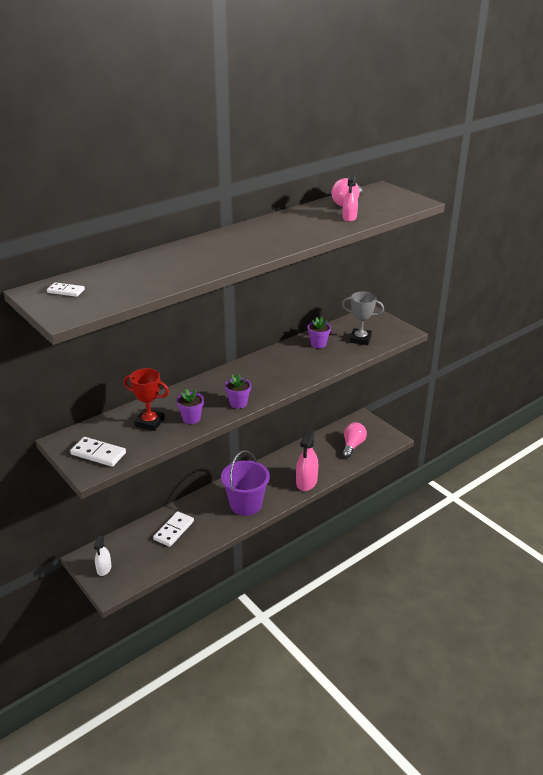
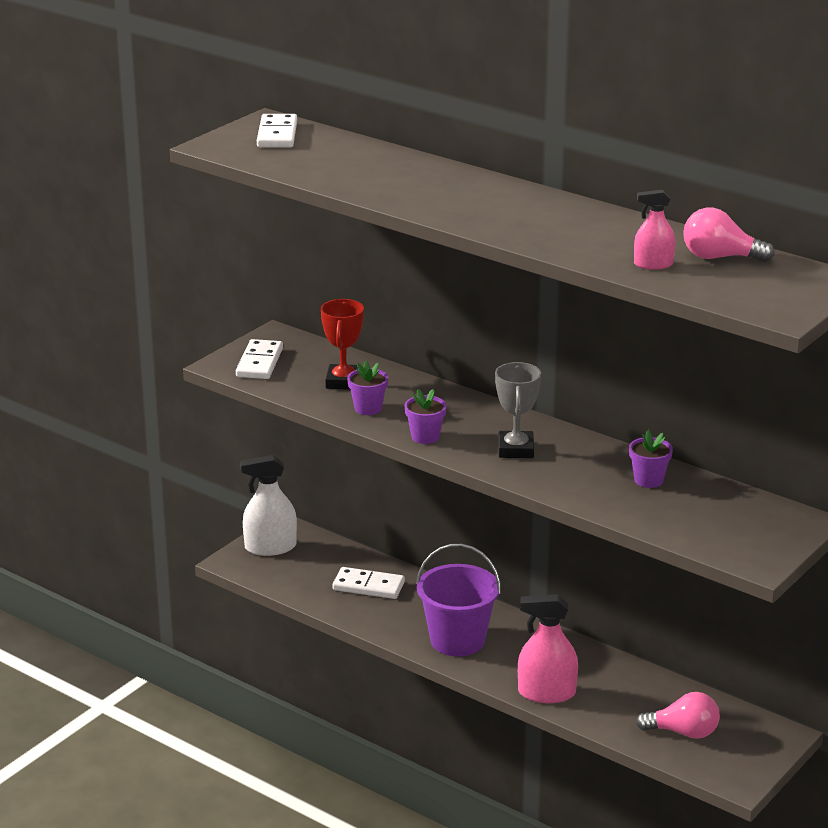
camera: 75 degrees right, 5 degrees down
white domino [47,282,85,297] -> white domino [257,114,297,148], size x1.66
white spray bottle [94,536,111,576] -> white spray bottle [240,455,297,556], size x1.68
grey trophy [342,292,384,345] -> grey trophy moved to [495,362,541,458]

